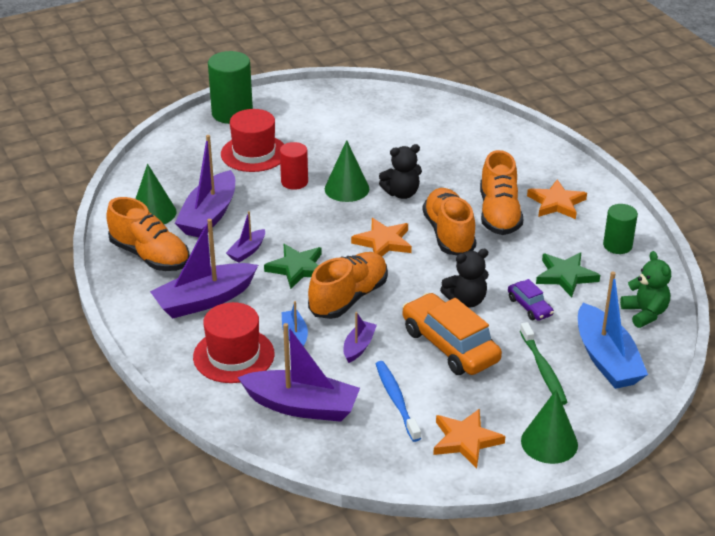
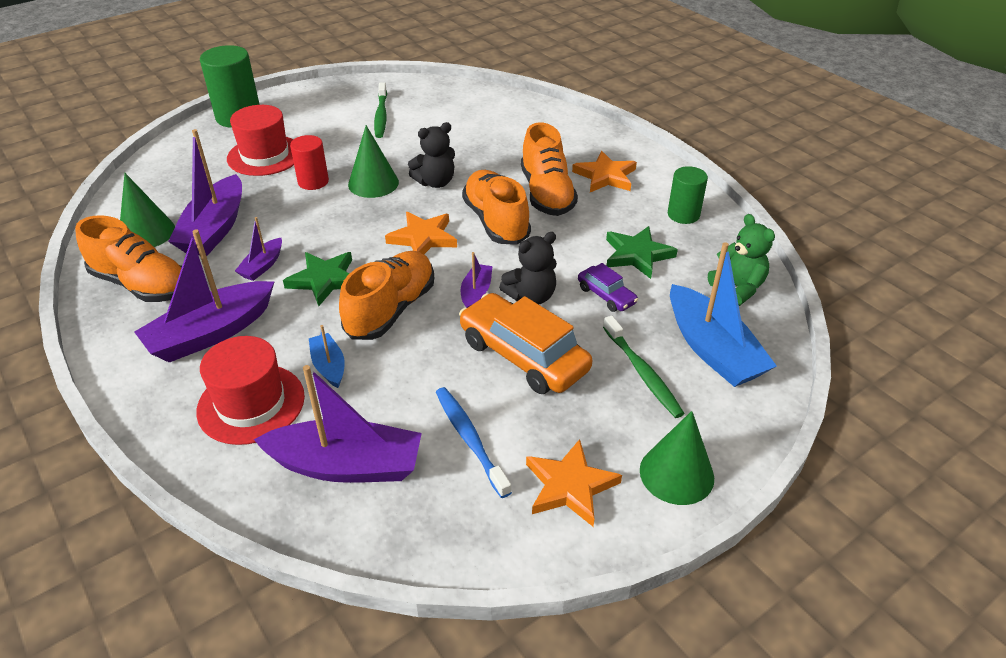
camera: 10 degrees left, 5 degrees up
purple boat [343,312,377,363] -> purple boat moved to [461,252,493,308]
none -> green toothbrush [374,82,387,138]

